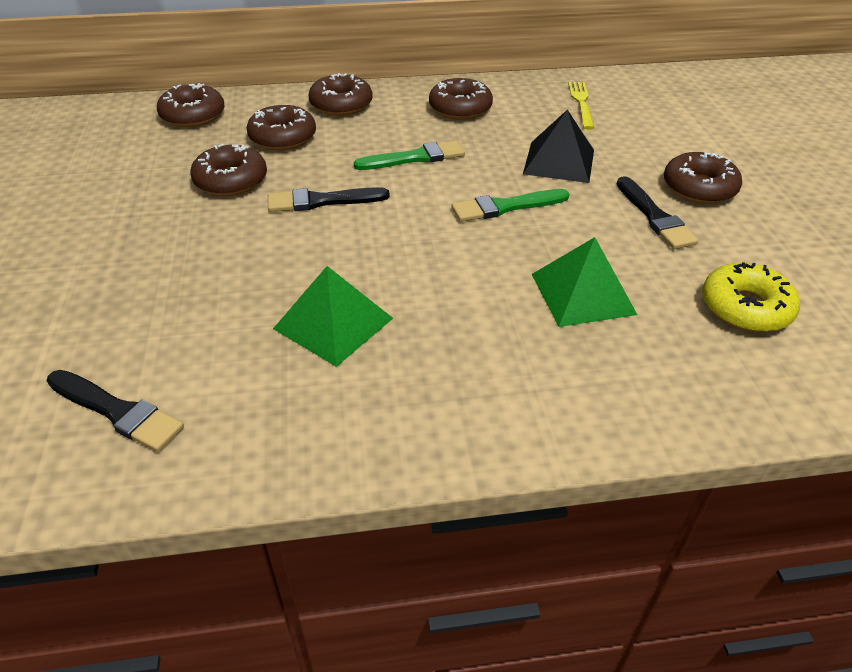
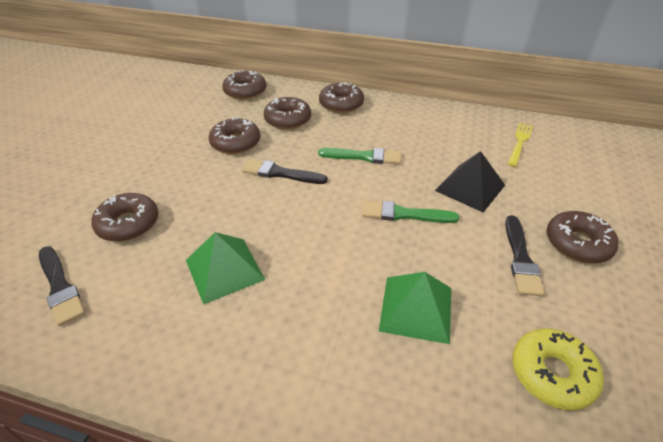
camera: 25 degrees right, 0 degrees up
brown donut [429,78,493,120] -> brown donut moved to [91,193,158,242]

